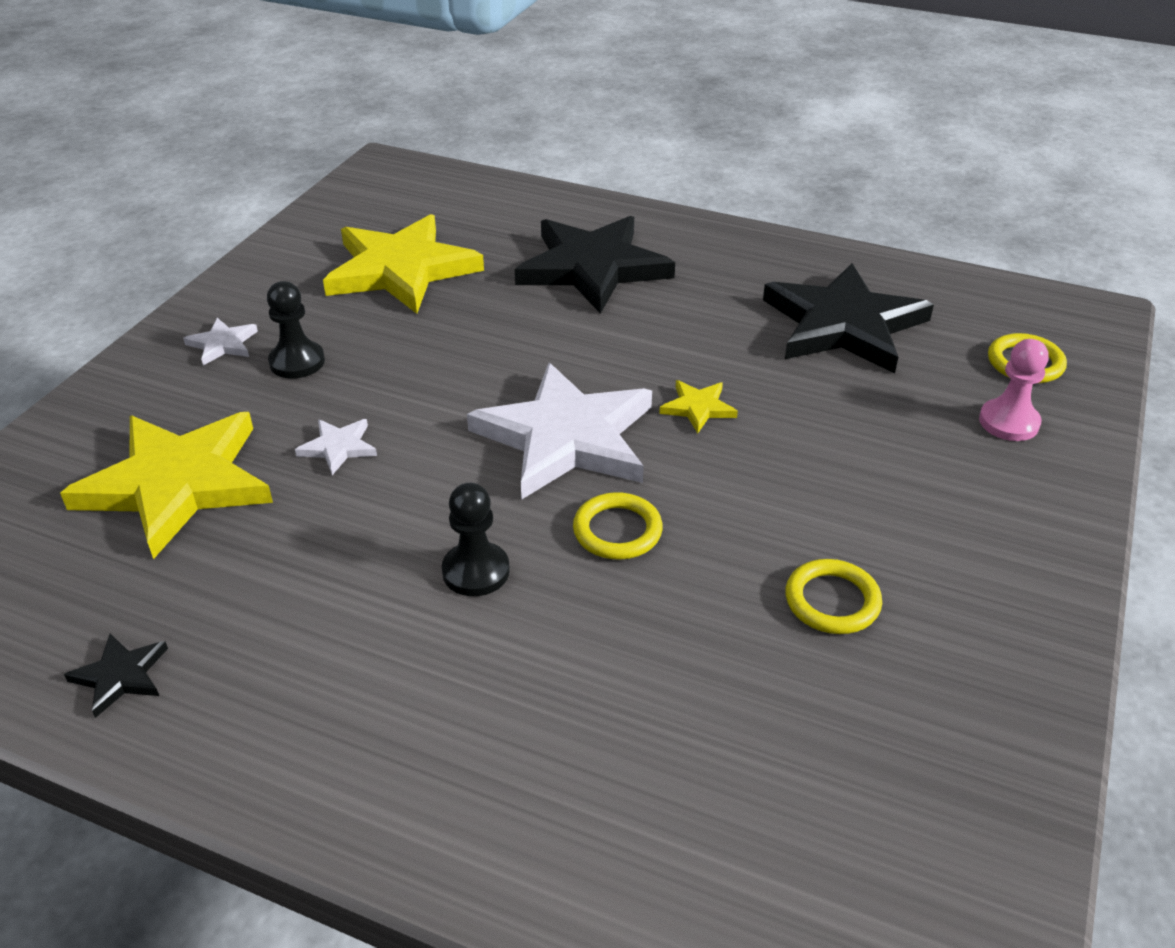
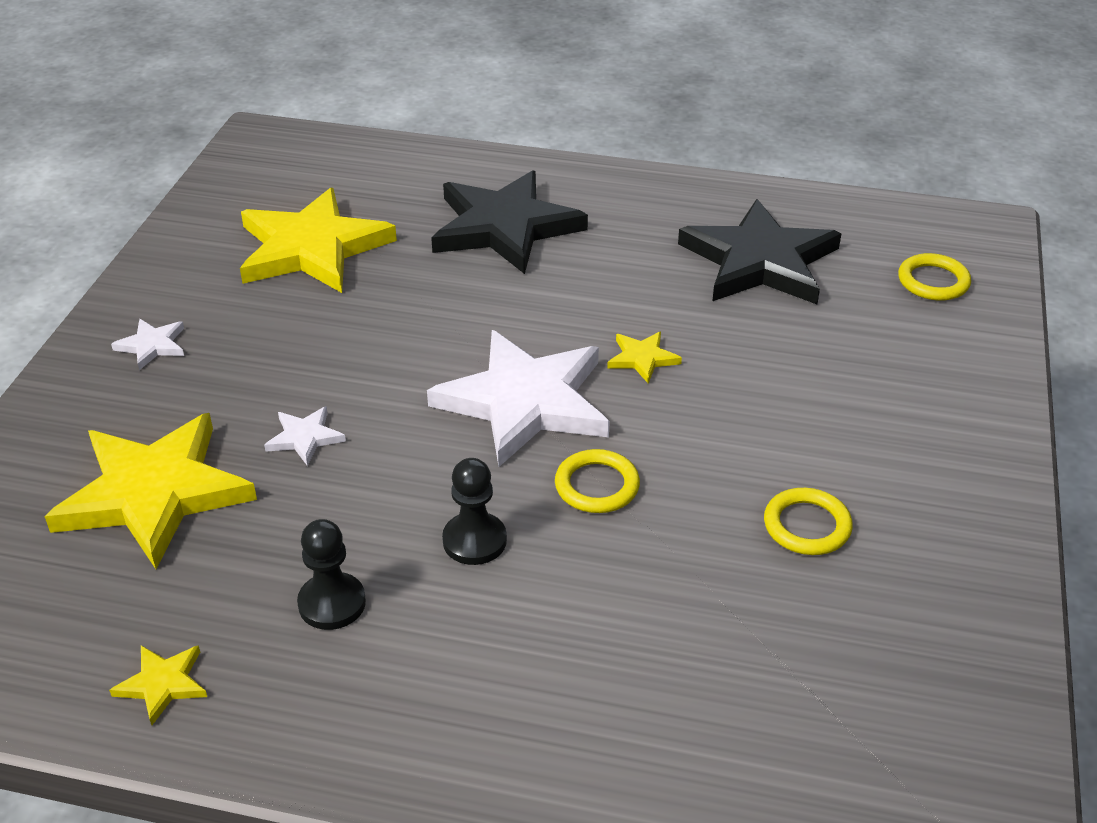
camera: 10 degrees left, 0 degrees up
black star [64,634,168,718] -> yellow star [109,645,207,725]
black pawn [267,281,325,379] -> black pawn moved to [297,519,366,630]
pink pawn [979,339,1049,441] -> none

